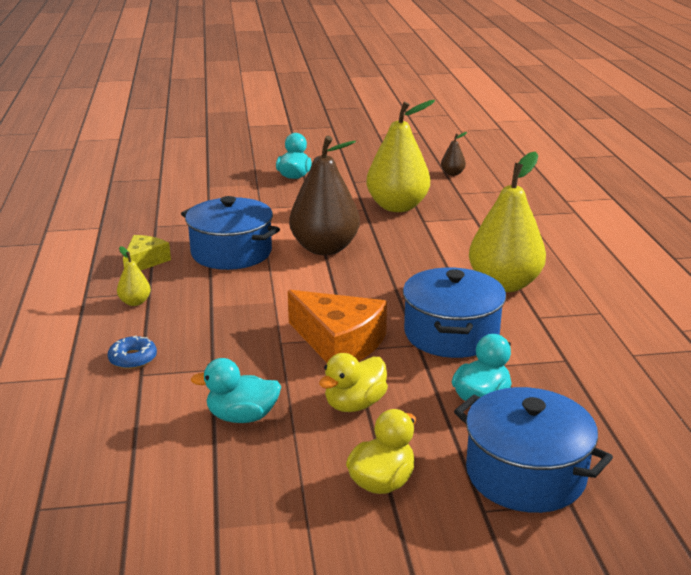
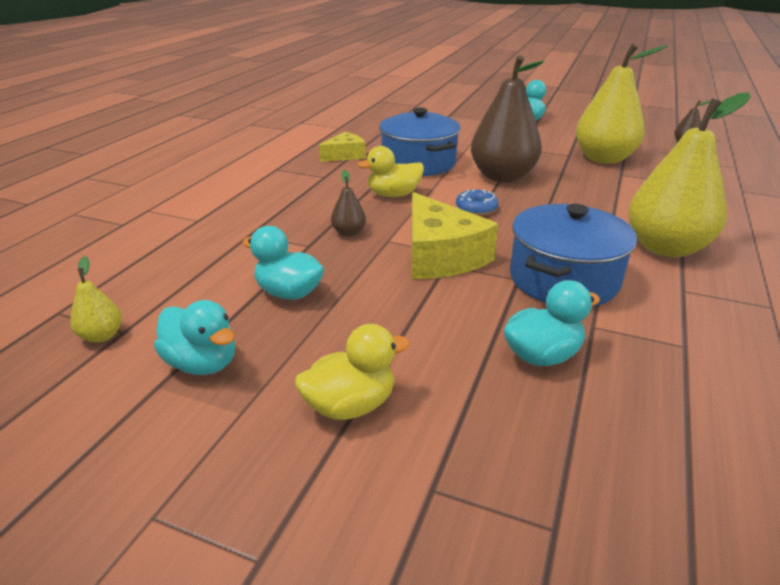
camera: 30 degrees right, 5 degrees up
blue donut [108,335,157,369] -> blue donut moved to [456,190,499,215]
yellow pear [117,246,151,306] -> yellow pear moved to [70,256,122,343]
orange cheese [288,290,387,363] -> yellow cheese [411,192,498,279]
yellow duck [319,353,388,412] -> yellow duck moved to [357,146,424,197]
blue pot [454,387,613,513] -> none
none -> turquoise duck [154,300,235,375]
none -> brown pear [331,170,366,237]

